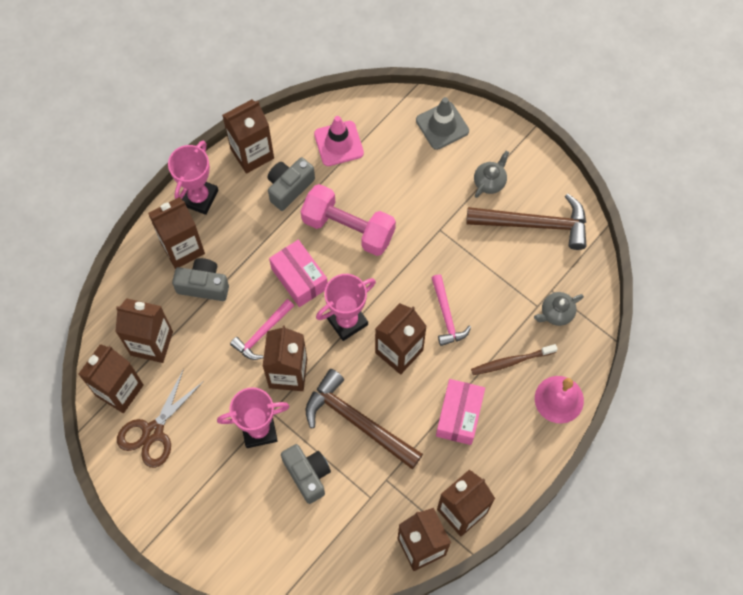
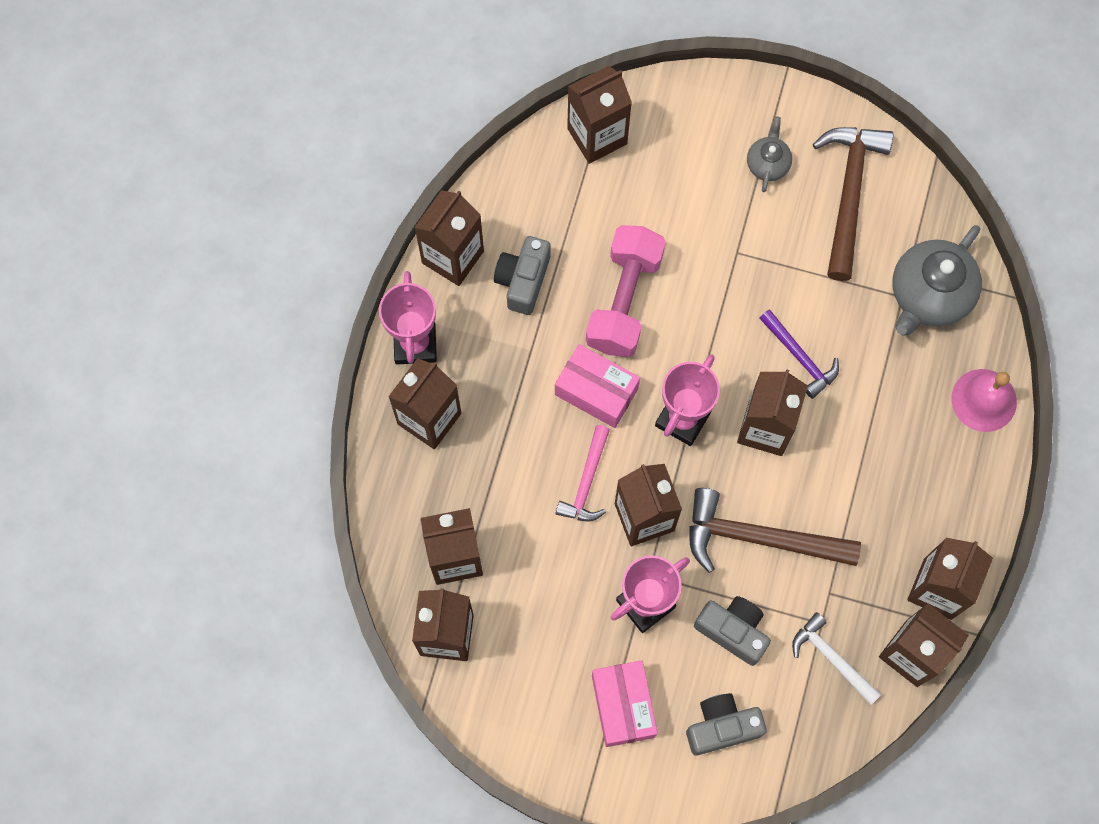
camera: 25 degrees left, 5 degrees up
brown scissors [117,369,204,468] -> none
grey camera [172,258,229,301] -> grey camera moved to [686,693,767,755]
pink dumbbell [301,184,396,256] -> pink dumbbell turned 75 degrees counterclockwise [586,225,666,357]
pink traffic cone [314,116,364,166] -> none
grey traffic cone [416,97,469,150] -> none
pink hammer [432,274,471,346] -> purple hammer [759,309,839,399]
pink box [436,379,485,445] -> pink box moved to [592,660,658,747]
brown hammer [466,194,586,250] -> brown hammer turned 60 degrees counterclockwise [813,127,893,281]
brown toothbrush [471,344,558,375] -> none
grey teapot [534,292,584,326] -> grey teapot [892,225,982,335], size x1.90
none -> brown carton [567,66,632,164]
none -> white hammer [792,612,881,705]

